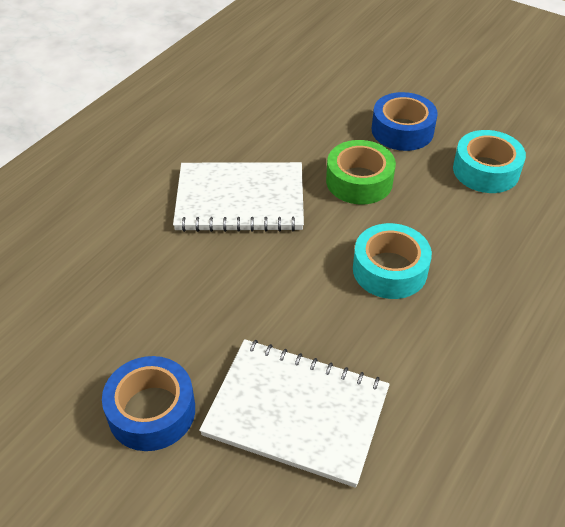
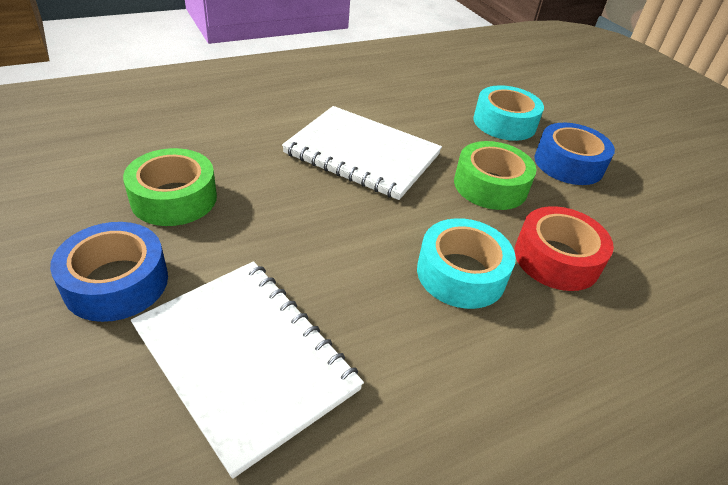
camera: 25 degrees right, 5 degrees down
turquoise tape [453,130,526,193] -> turquoise tape moved to [473,85,544,141]
none -> green tape [123,148,217,226]
none -> red tape [514,206,614,291]

